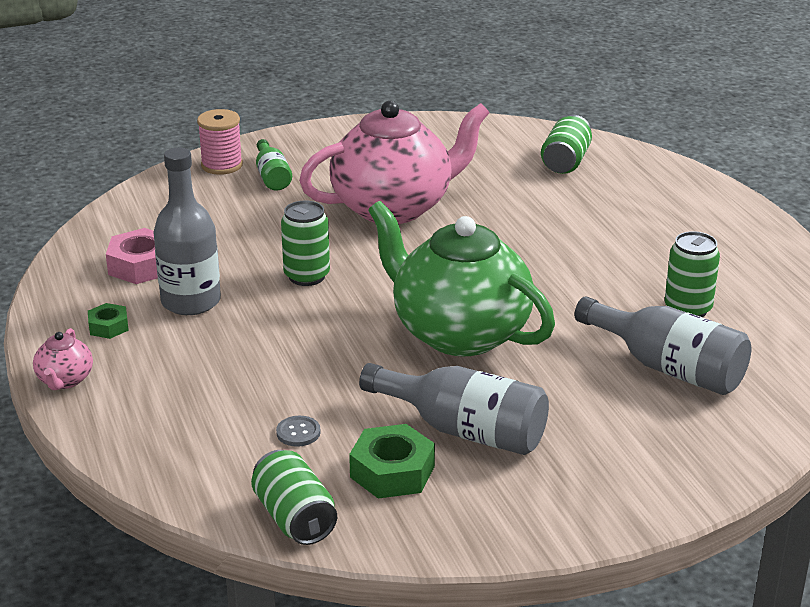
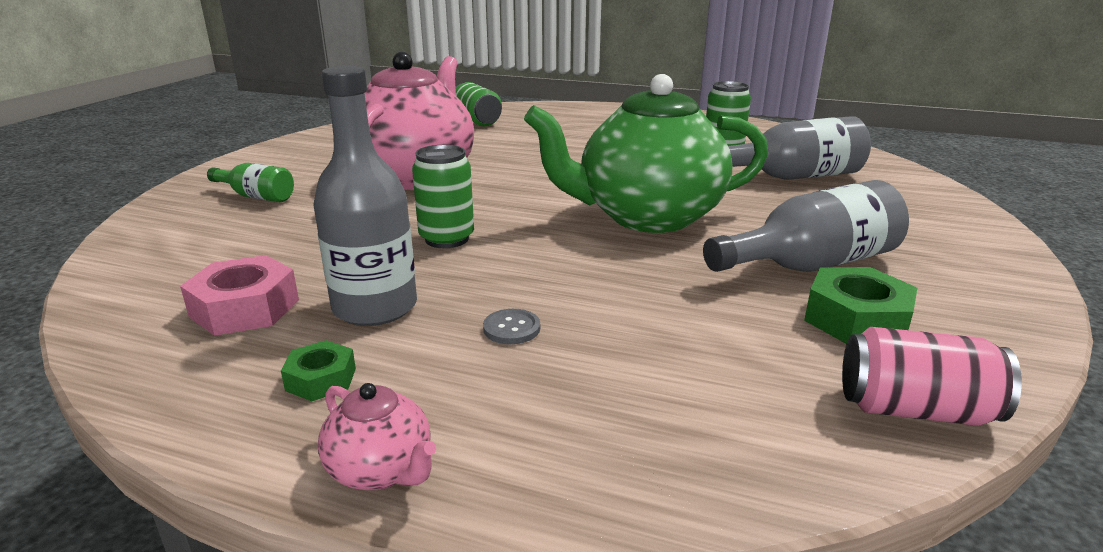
camera: 50 degrees left, 5 degrees down
pink spool [197,109,243,175] -> none
green can [251,450,337,545] -> pink can [842,327,1022,426]
grey button [276,416,321,447] -> grey button moved to [483,309,540,344]

